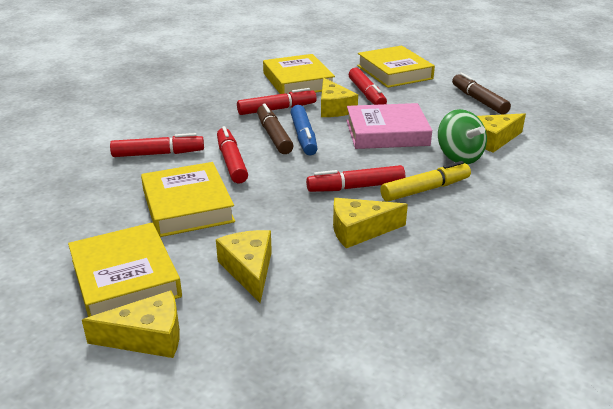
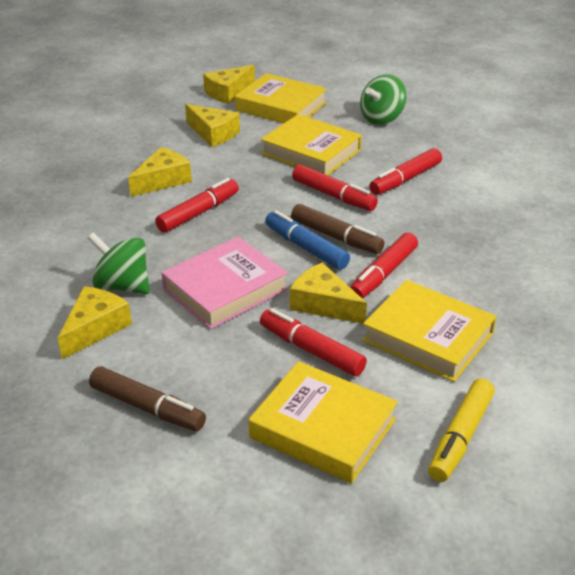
camera: 145 degrees right, 5 degrees up
yellow marker [380,161,471,201] -> yellow marker moved to [428,378,495,482]
none -> green spinning top [360,74,407,125]

